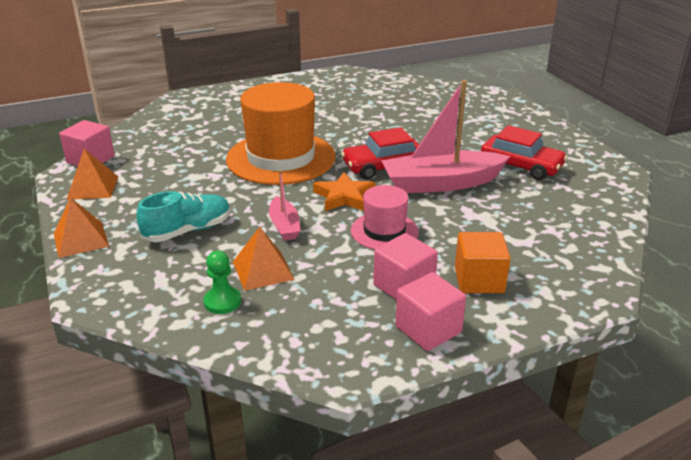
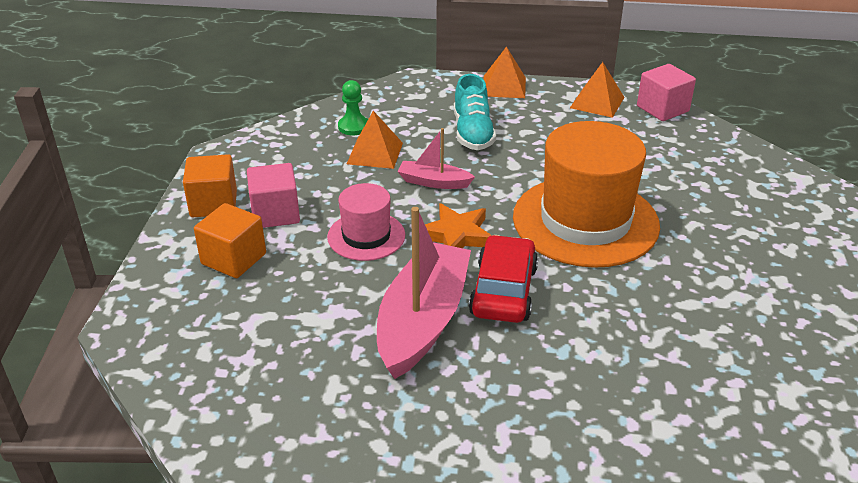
camera: 120 degrees right, 5 degrees up
pink cube [395,272,466,351] -> orange cube [183,154,237,217]
red car [481,125,568,180] -> none

